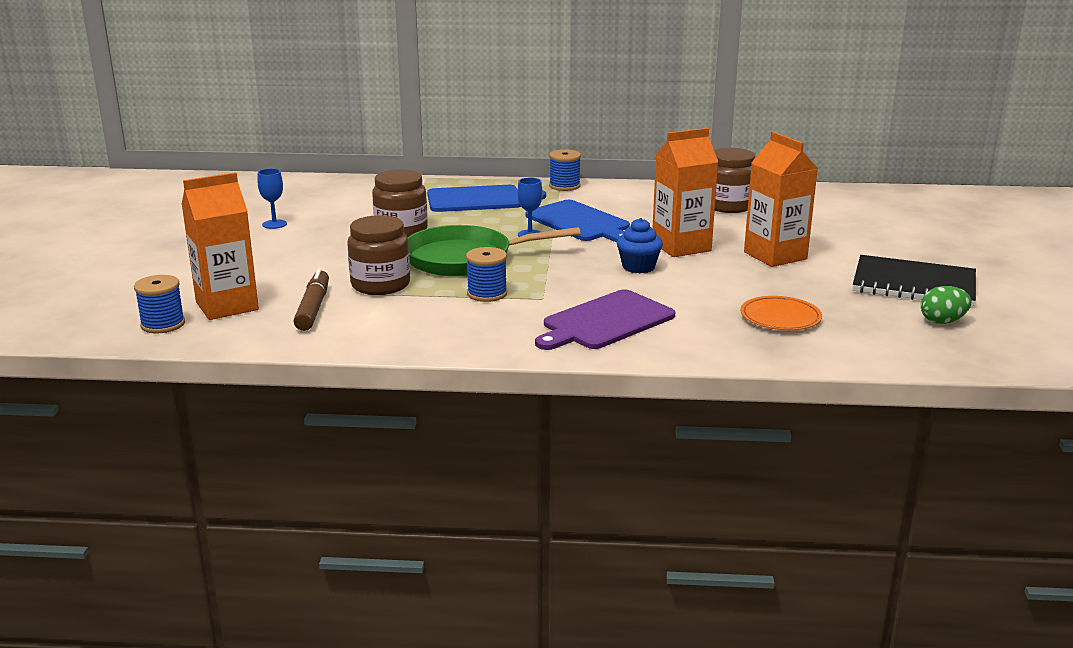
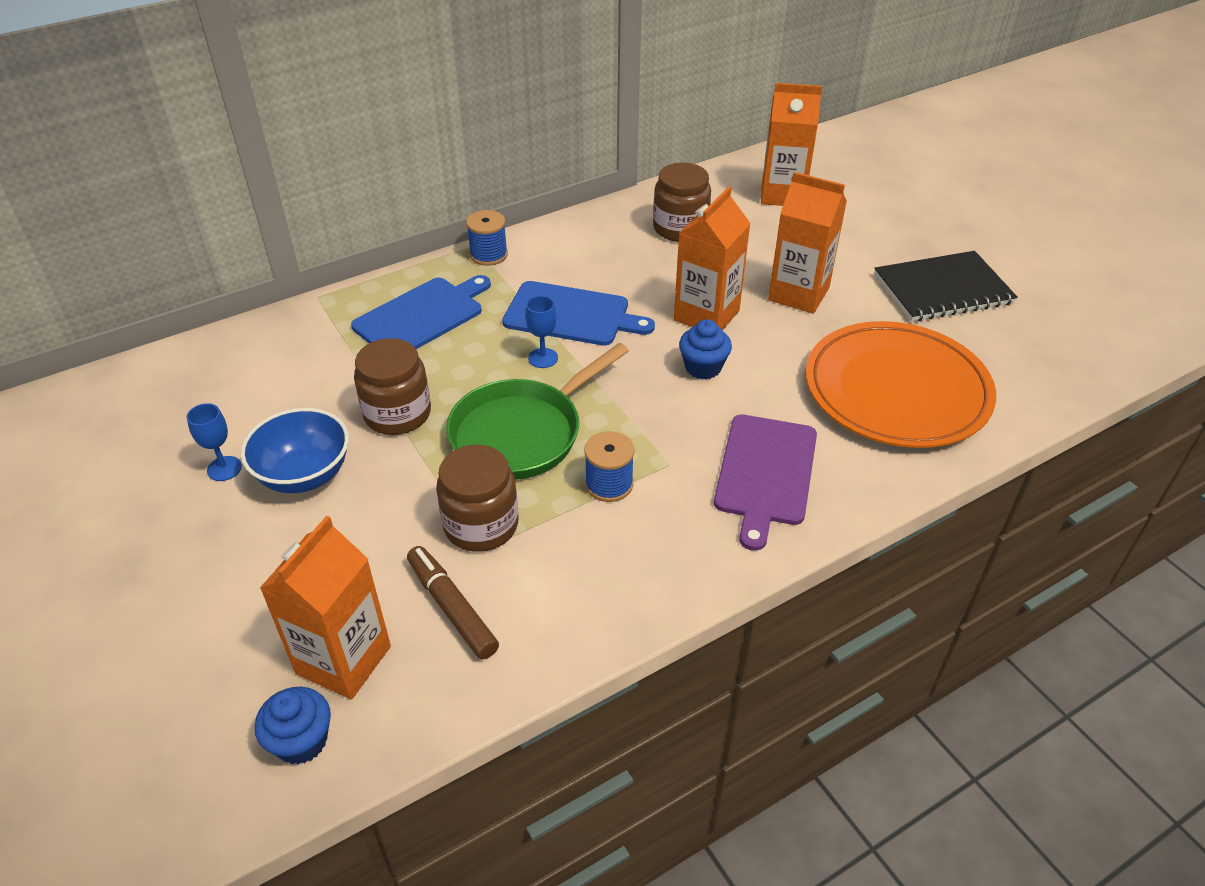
camera: 35 degrees left, 20 degrees up
blue spool [134,275,185,333] -> blue cupcake [255,687,331,765]
orange plate [740,296,822,330] -> orange plate [806,321,996,448], size x2.20
green egg [921,286,971,324] -> none
none -> blue bowl [241,408,349,493]
none -> orange carton [761,83,822,206]

